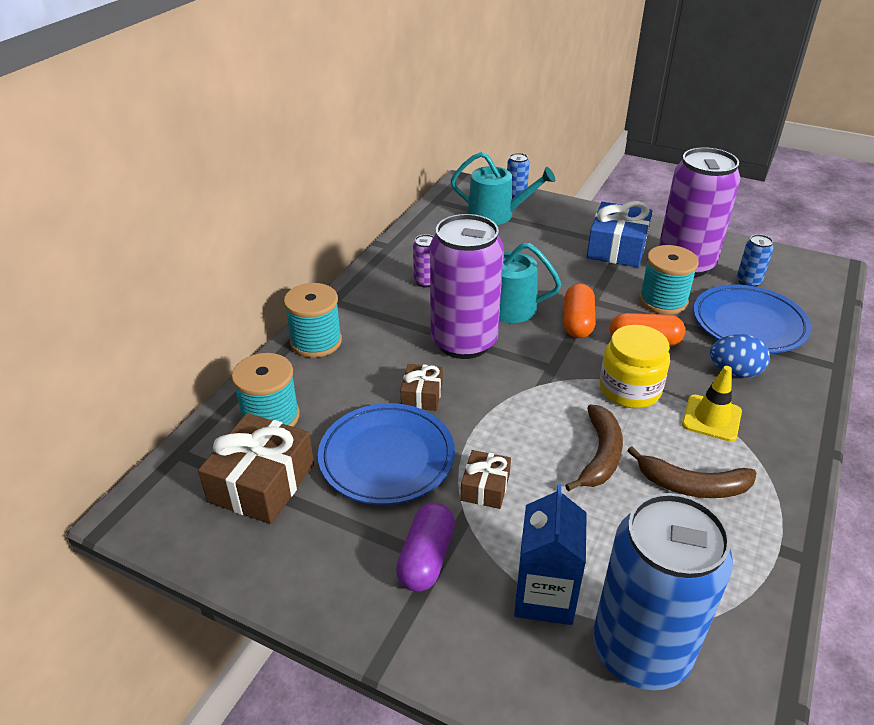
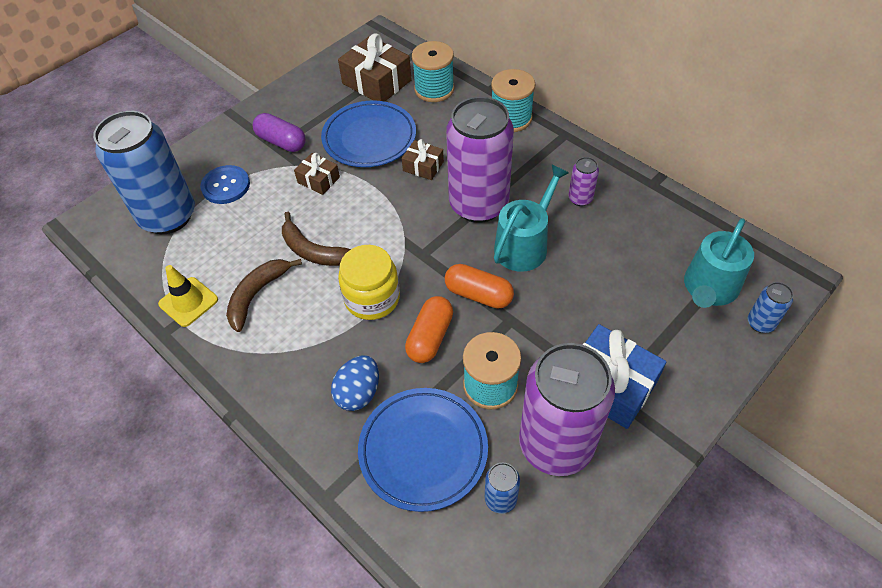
camera: 110 degrees right, 15 degrees up
blue carton [514,484,587,625] -> blue button [200,165,250,204]
yellow traffic cone [682,366,742,442] -> yellow traffic cone moved to [158,265,218,327]

